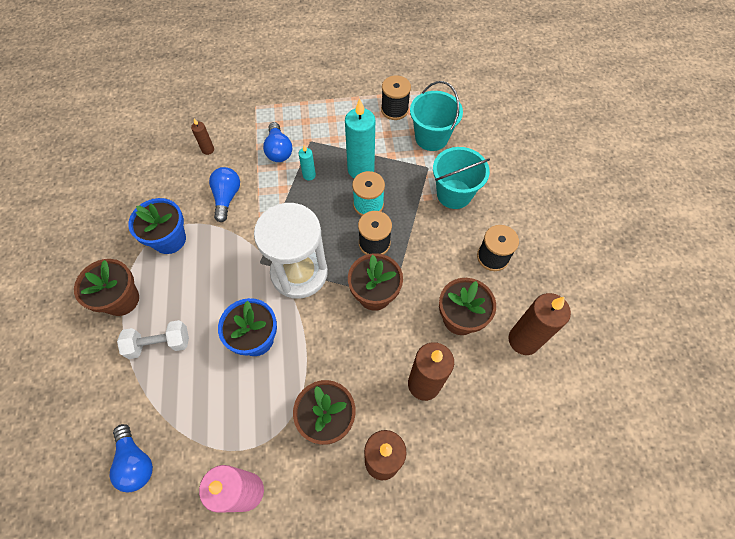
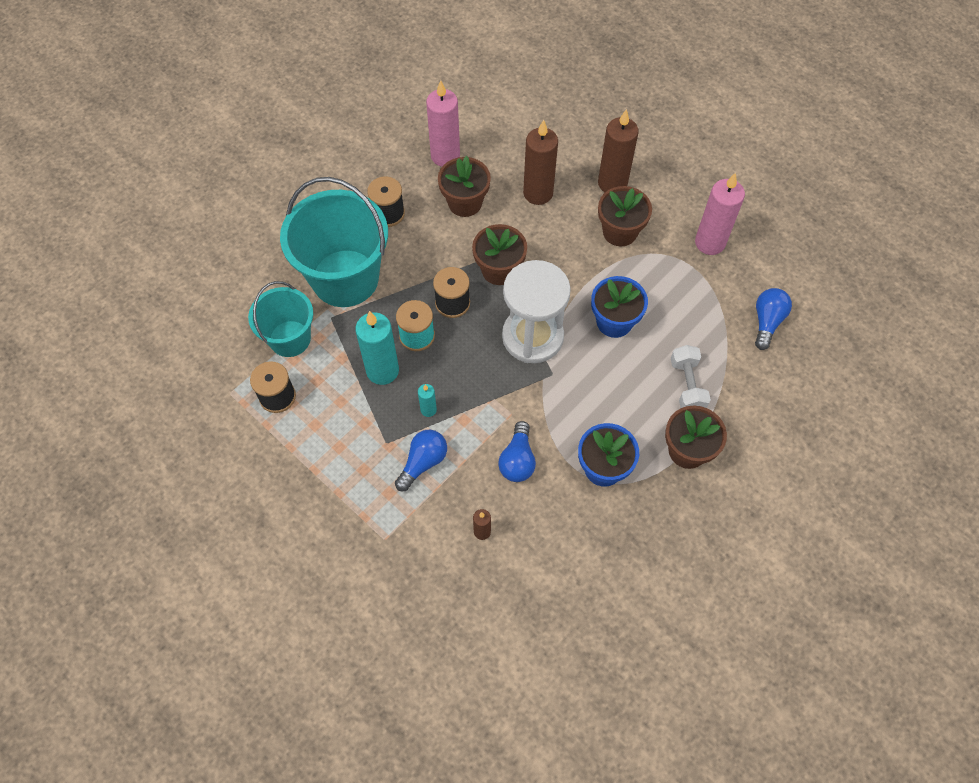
camera: 130 degrees left, 0 degrees up
white dumbbell [117,320,189,359] -> white dumbbell turned 45 degrees clockwise [671,345,711,408]
blue light bulb [209,167,240,222] -> blue light bulb turned 45 degrees counterclockwise [498,421,536,482]
turquoise bucket [433,147,490,209] -> turquoise bucket [280,177,388,307], size x1.67
brown candle [509,293,571,355] -> pink candle [426,80,460,167]

